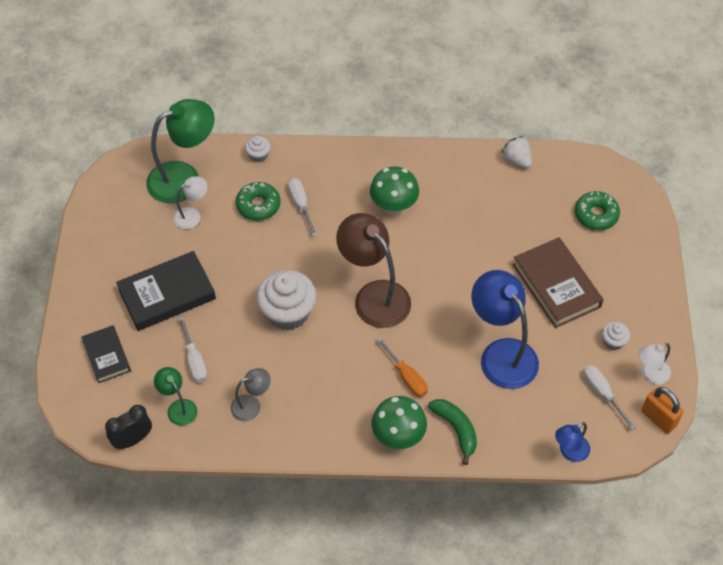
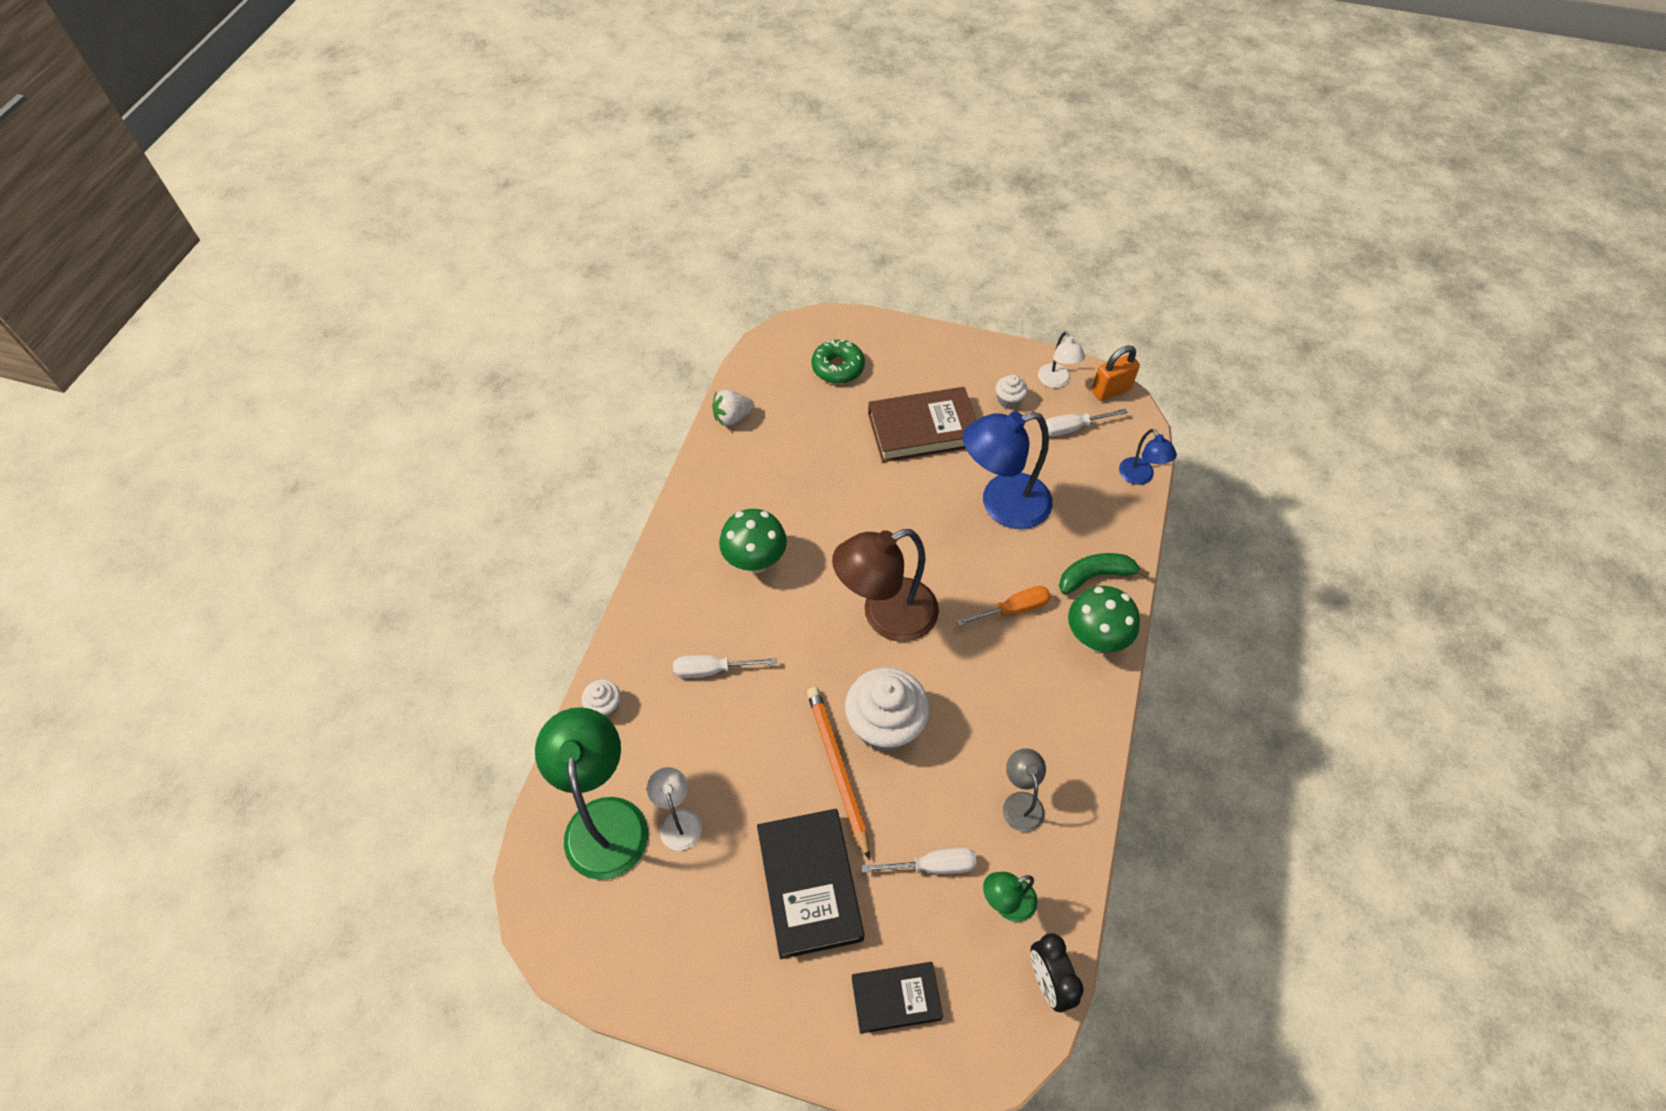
camera: 75 degrees left, 0 degrees up
green donut [236,182,280,221] -> none
none -> orange pencil [807,687,870,860]

